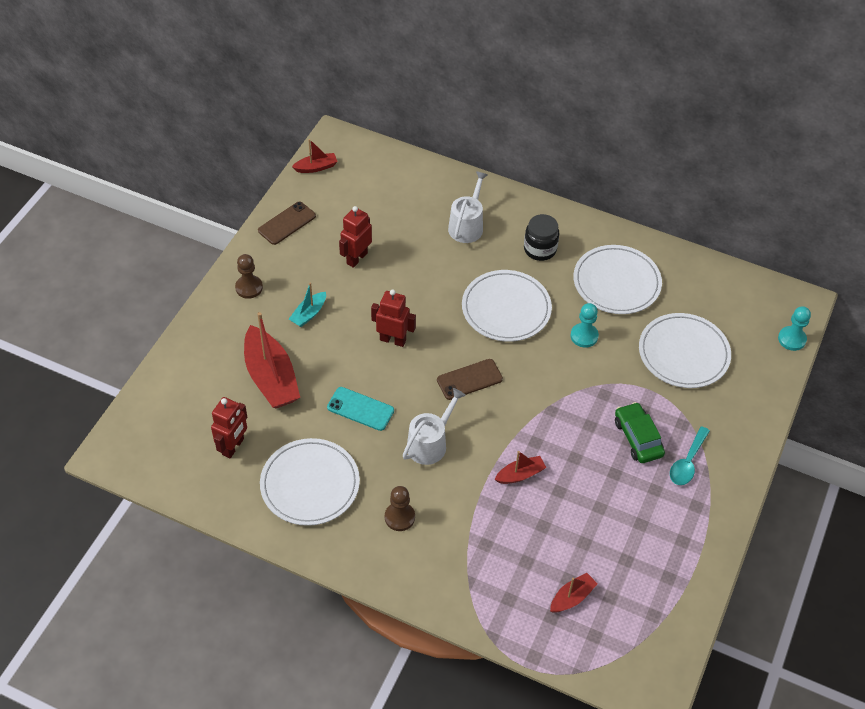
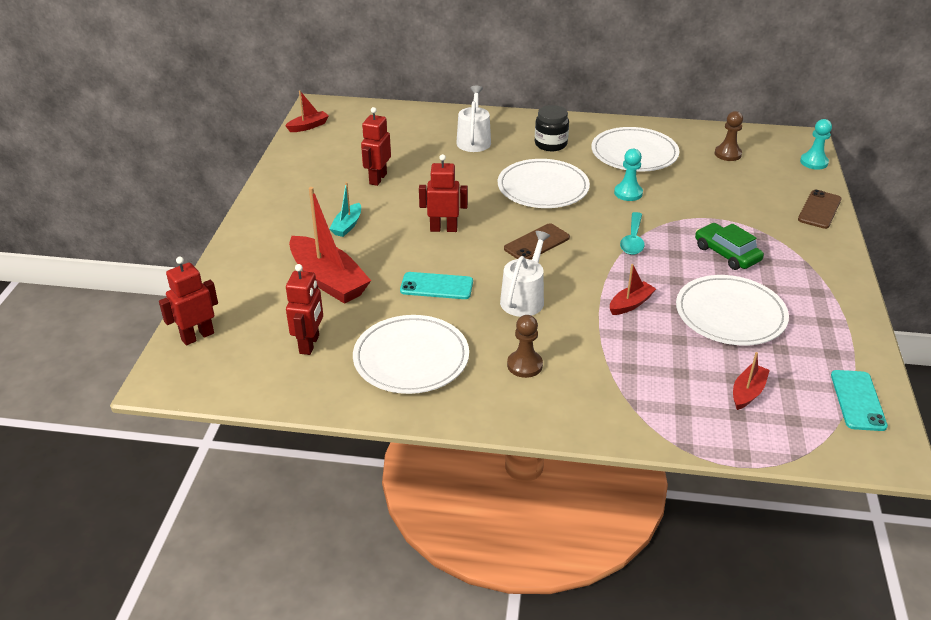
camera: 15 degrees left, 15 degrees down
brown pawn [235,254,263,299] -> brown pawn moved to [715,111,743,161]
brown phone [258,202,316,245] -> brown phone moved to [798,190,842,229]
white plate [639,313,731,388] -> white plate moved to [676,275,789,345]
turquoise spoon [670,426,710,485] -> turquoise spoon moved to [620,212,645,255]
none -> red robot [159,257,218,345]
none -> turquoise phone [831,370,888,431]

